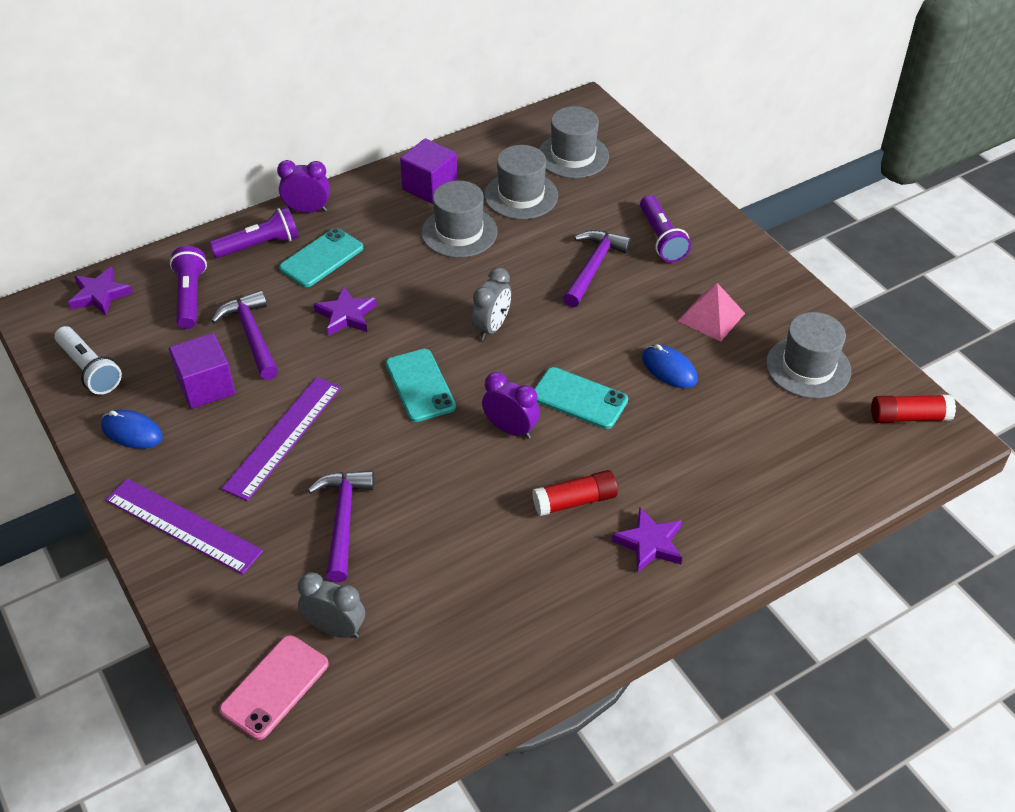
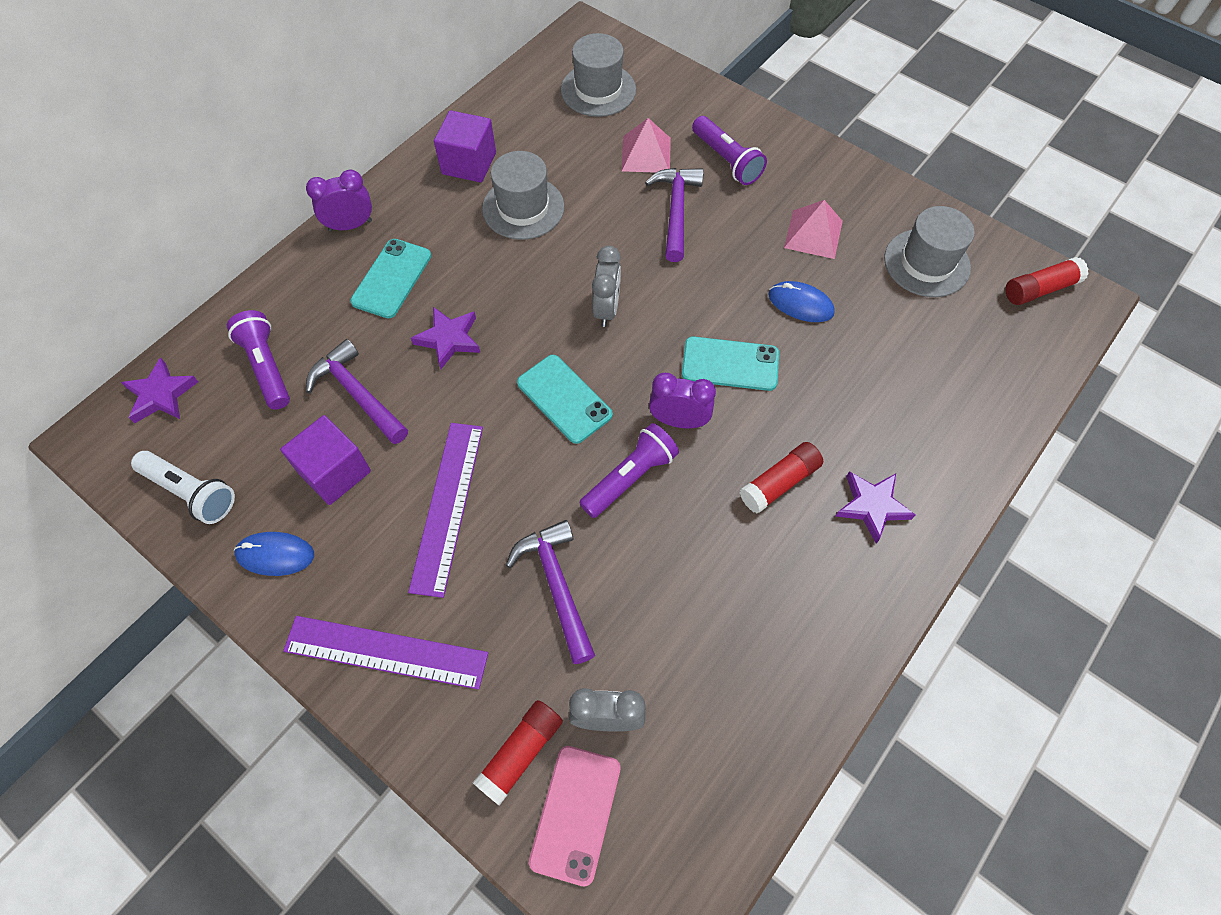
camera: 20 degrees left, 15 degrees up
purple flashlight [209,207,299,258] -> purple flashlight moved to [579,423,679,518]
grey hat [484,145,558,219] -> none
none -> red glue stick [473,700,563,806]
none -> pink pyramid [621,118,671,173]

